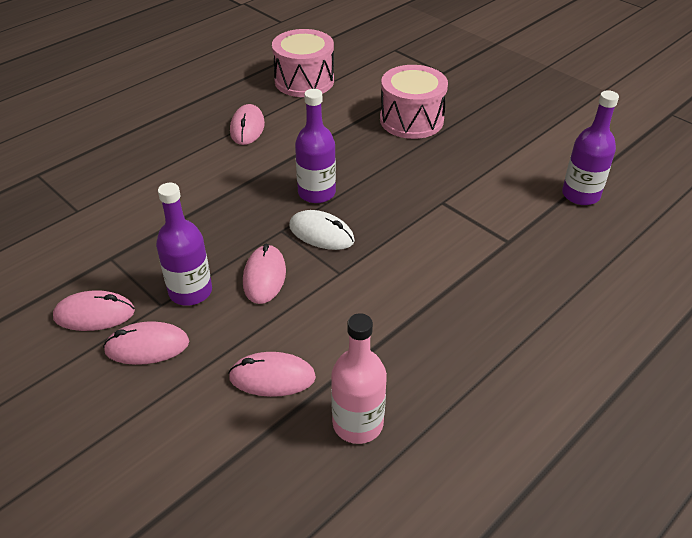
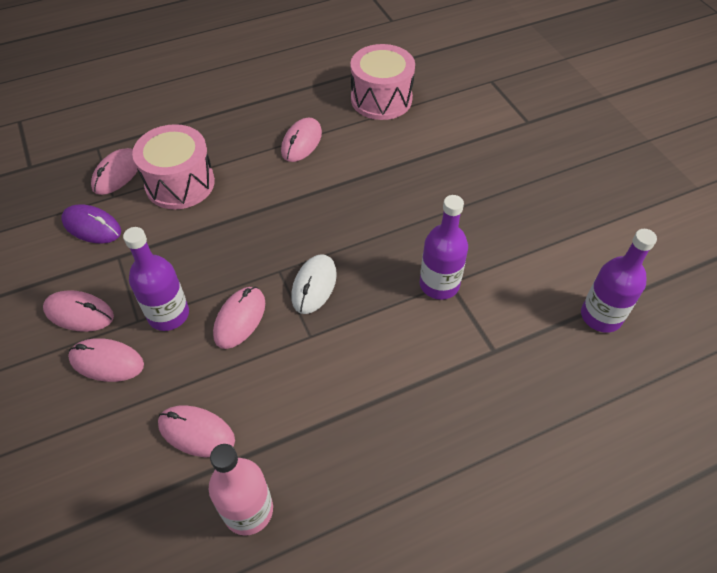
camera: 20 degrees right, 10 degrees up
white mouse [289,210,355,250] -> white mouse turned 60 degrees clockwise [291,254,337,314]
purple bottle [295,89,336,203] -> purple bottle moved to [420,195,468,300]
pink drum [380,65,448,139] -> pink drum moved to [132,124,215,209]
none -> purple mouse [61,204,121,244]
none -> pink mouse [91,148,138,195]

